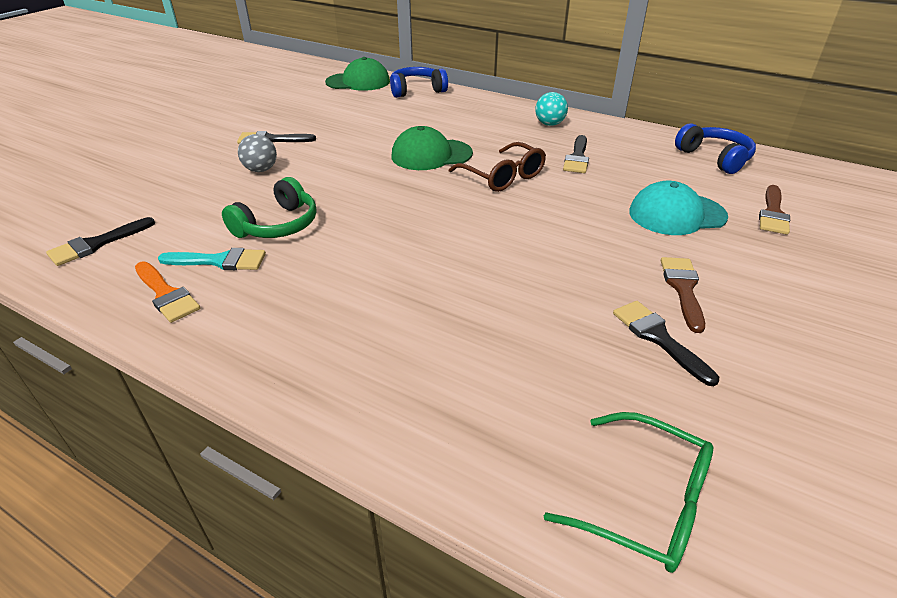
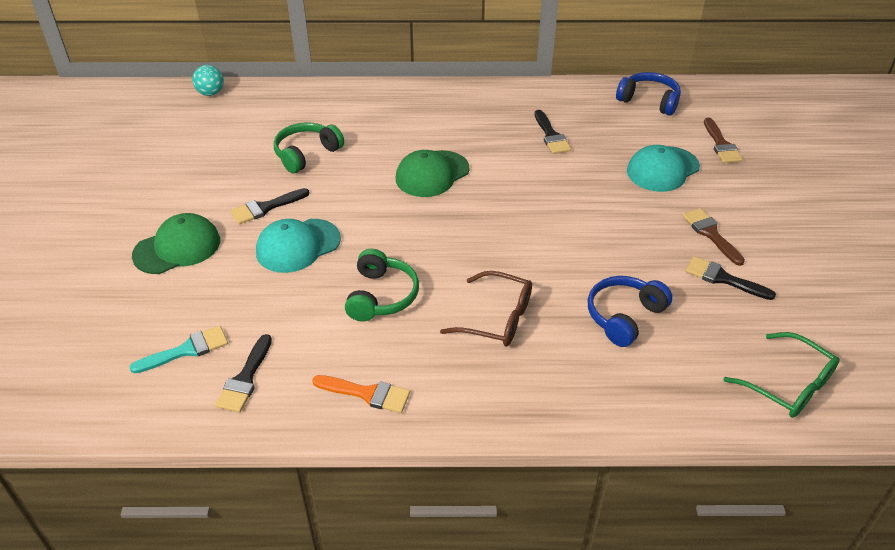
camera: 30 degrees left, 5 degrees up
turquoise brush [158,248,266,270] -> turquoise brush moved to [130,326,228,373]
grey ball [238,134,277,172] -> turquoise cap [256,219,341,273]
green cap [325,57,390,91] -> green cap moved to [132,213,220,274]
blue headphones [390,67,448,98] -> blue headphones moved to [588,276,673,347]
brown glasses [449,142,546,192] -> brown glasses moved to [440,271,532,347]
turquoise ball [535,92,568,126] -> turquoise ball moved to [192,65,224,96]
green glasses [544,412,714,573] -> green glasses turned 45 degrees clockwise [723,332,840,418]
none -> green headphones [274,122,344,174]

